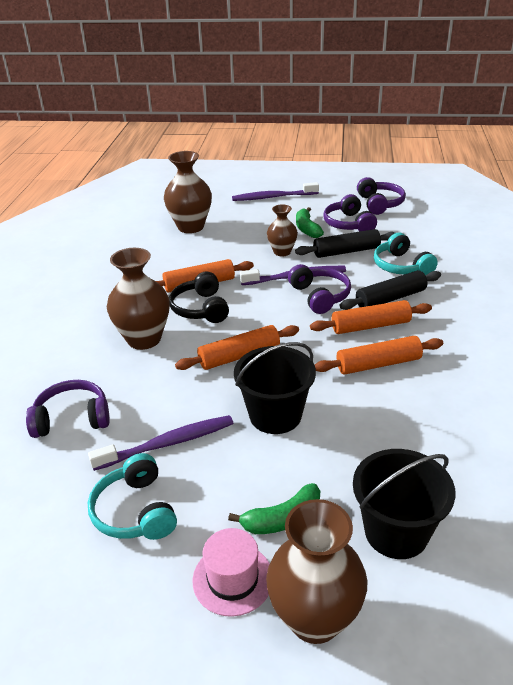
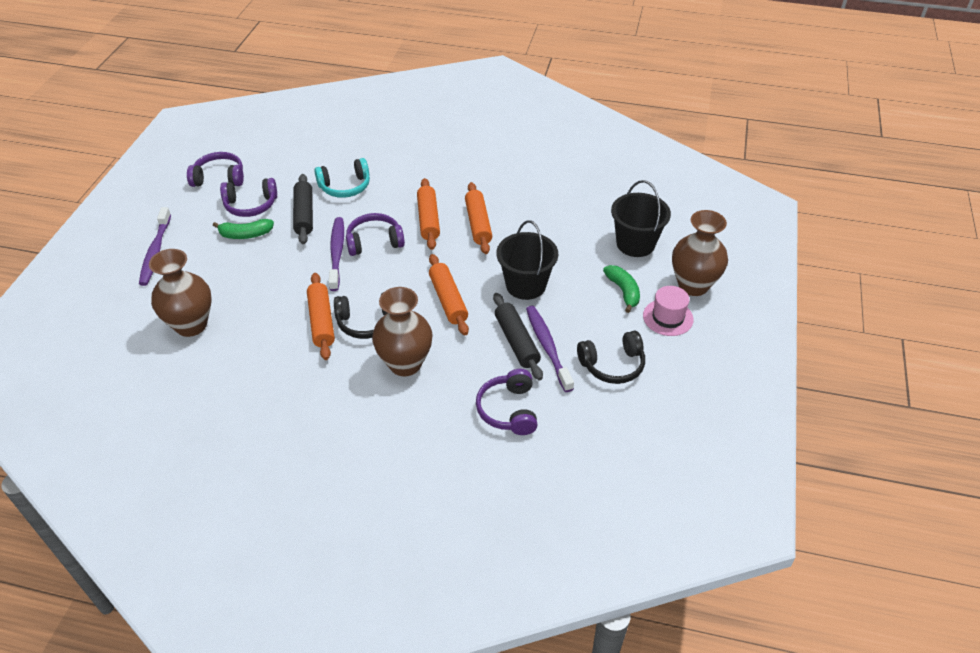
camera: 85 degrees left, 10 degrees up
turquoise headphones [88,453,177,540] -> black headphones [577,330,645,384]
brown vase [267,204,298,256] -> none
black rolling pin [340,270,441,310] -> black rolling pin moved to [493,293,543,381]

